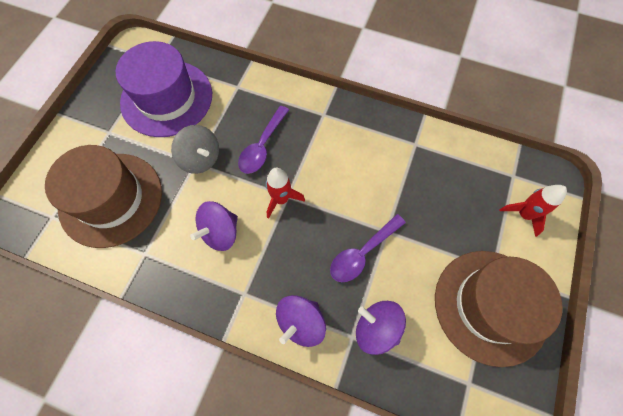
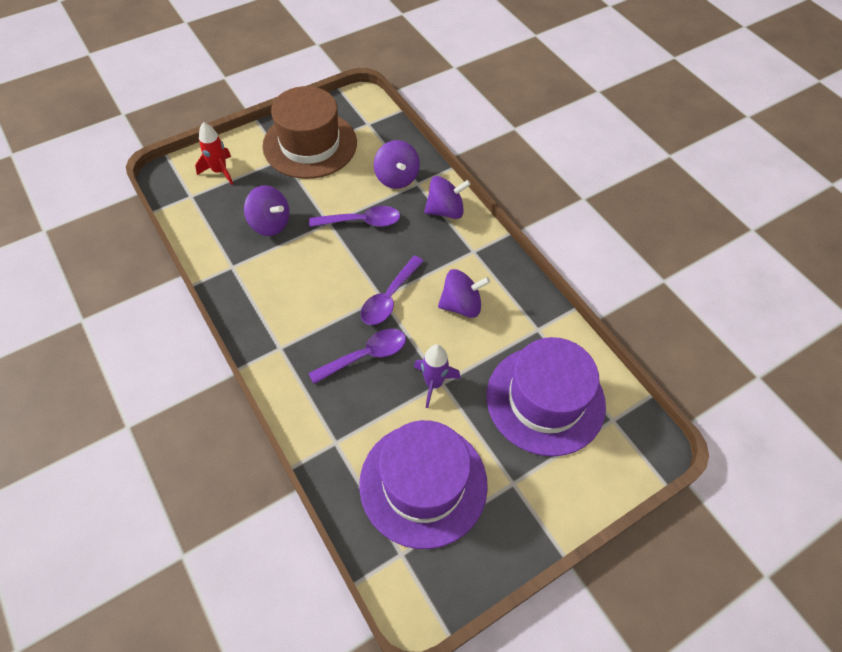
camera: 145 degrees left, 10 degrees down
brown hat [45,145,162,248] -> purple hat [487,337,606,456]
grey spinning top [171,125,219,174] -> purple rocket [414,344,461,408]
red rocket [266,168,305,219] -> purple spoon [361,256,424,325]
none -> purple spinning top [244,185,289,236]

